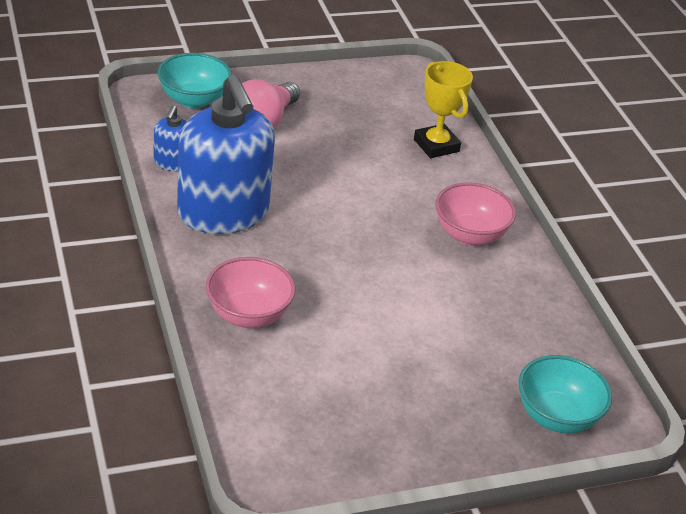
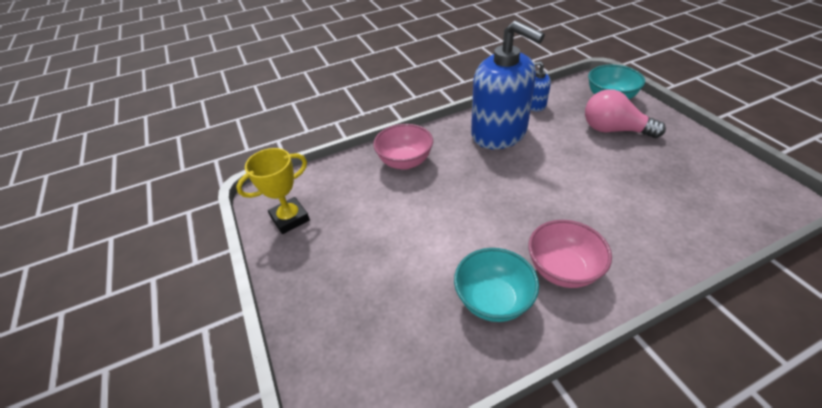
camera: 90 degrees right, 5 degrees up
blue soap dispenser [177,75,275,234] -> blue soap dispenser turned 105 degrees counterclockwise [471,20,545,149]
yellow trophy [414,61,473,158] -> yellow trophy moved to [236,148,310,234]
turquoise bowl [519,355,612,433] -> turquoise bowl moved to [454,248,539,322]

